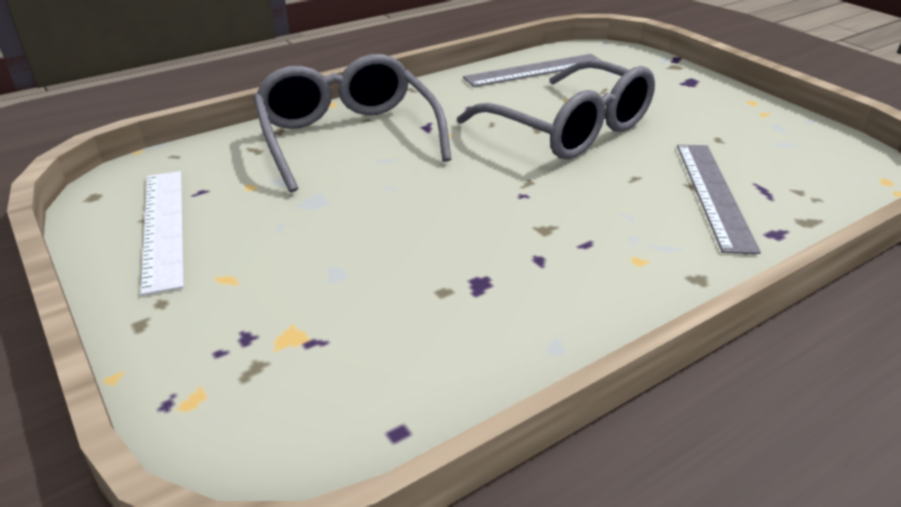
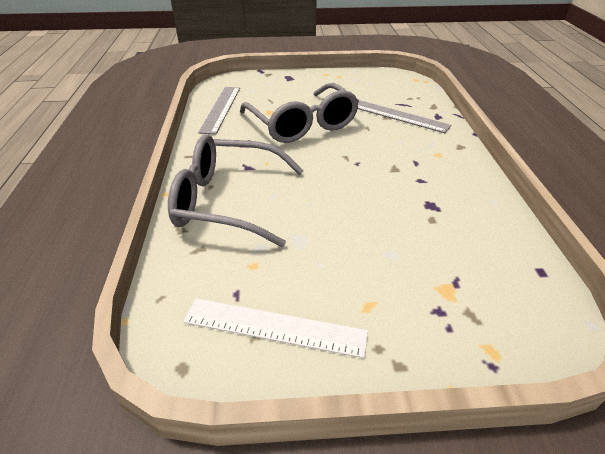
camera: 60 degrees left, 5 degrees up
grey glasses [457,59,655,159] -> grey glasses turned 75 degrees clockwise [240,83,359,143]

